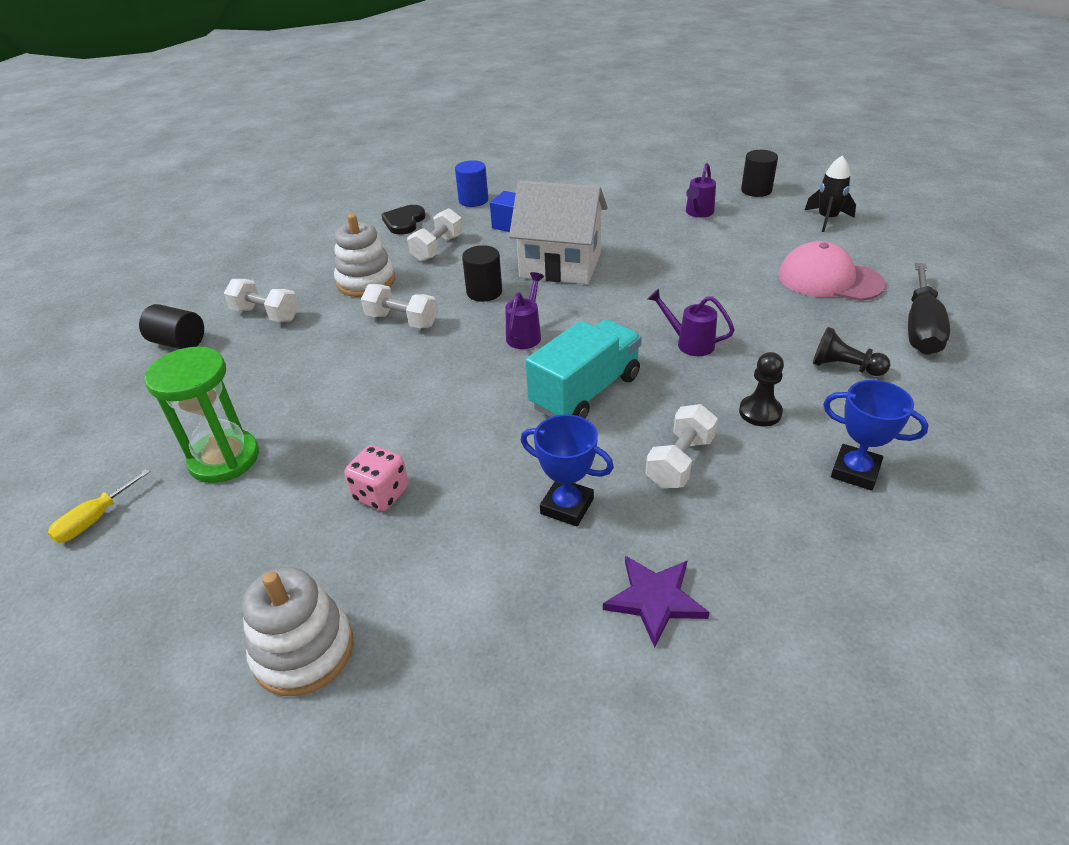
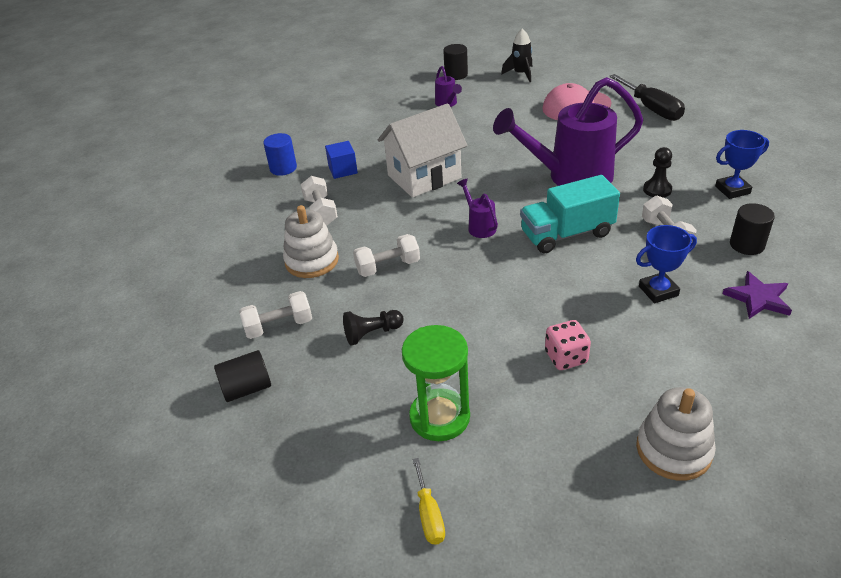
camera: 45 degrees left, 0 degrees up
black heart [381,205,426,235] -> none
black cylinder [462,245,502,302] -> black cylinder moved to [730,203,775,255]
turquoise truck [526,319,642,418] -> turquoise truck turned 105 degrees counterclockwise [520,175,620,254]
purple watering can [648,289,735,356] -> purple watering can [493,77,643,186], size x2.38
black pawn [813,327,890,376] -> black pawn moved to [343,310,404,345]

